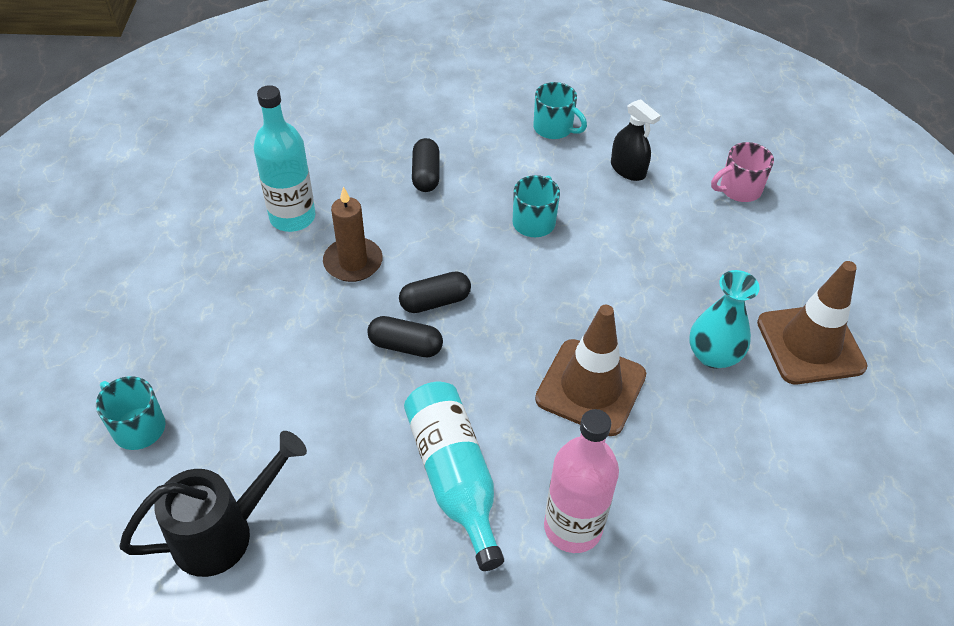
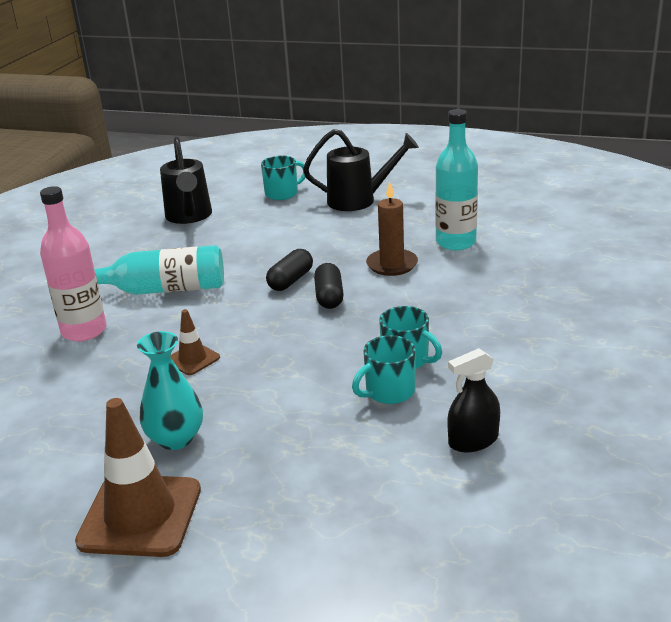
camera: 110 degrees right, 20 degrees down
black capsule [412,138,440,192] -> none
turquoise mug [533,82,587,139] -> turquoise mug moved to [352,335,416,404]
brown traffic cone [535,305,646,436] -> brown traffic cone [170,309,220,375], size x0.51
pink mug [711,142,774,202] -> none
none -> black watering can [303,129,419,211]

